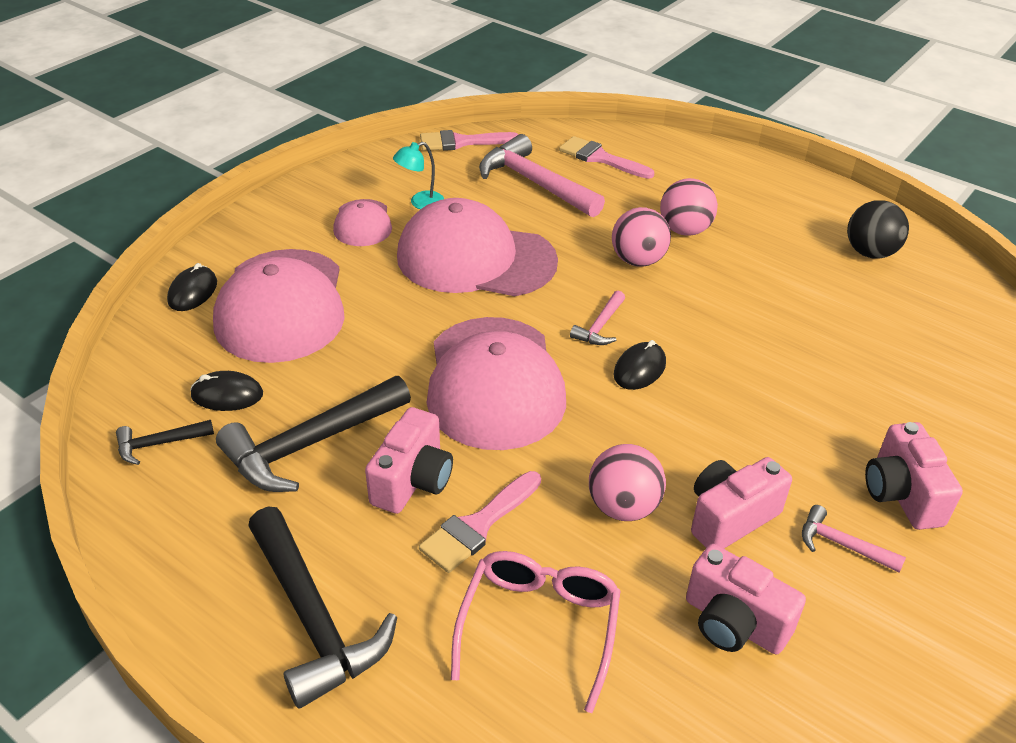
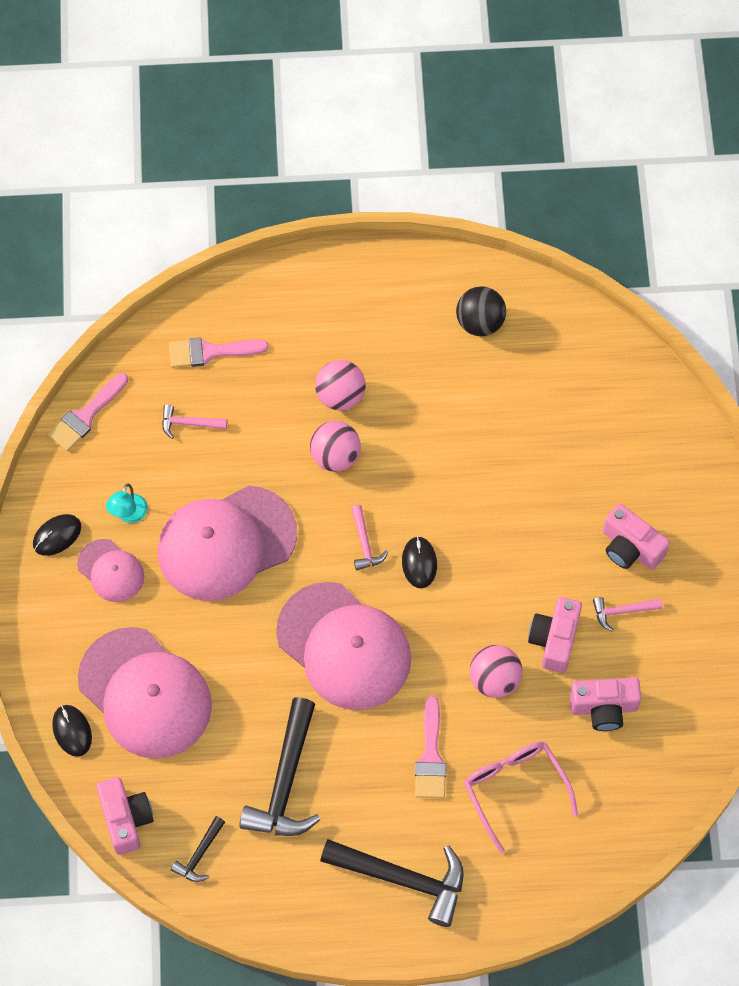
camera: 40 degrees left, 25 degrees up
black mouse [190,371,263,411] -> black mouse moved to [33,514,81,556]
pink camera [365,407,453,514] -> pink camera moved to [96,777,154,855]
pink hammer [479,134,605,217] -> pink hammer [162,404,227,439], size x0.49

